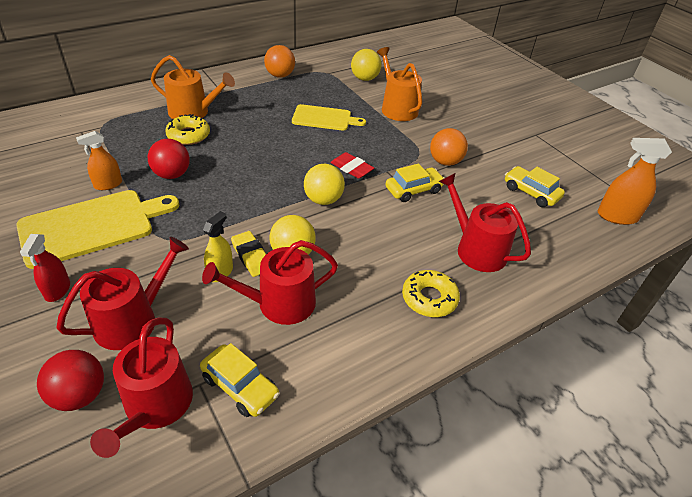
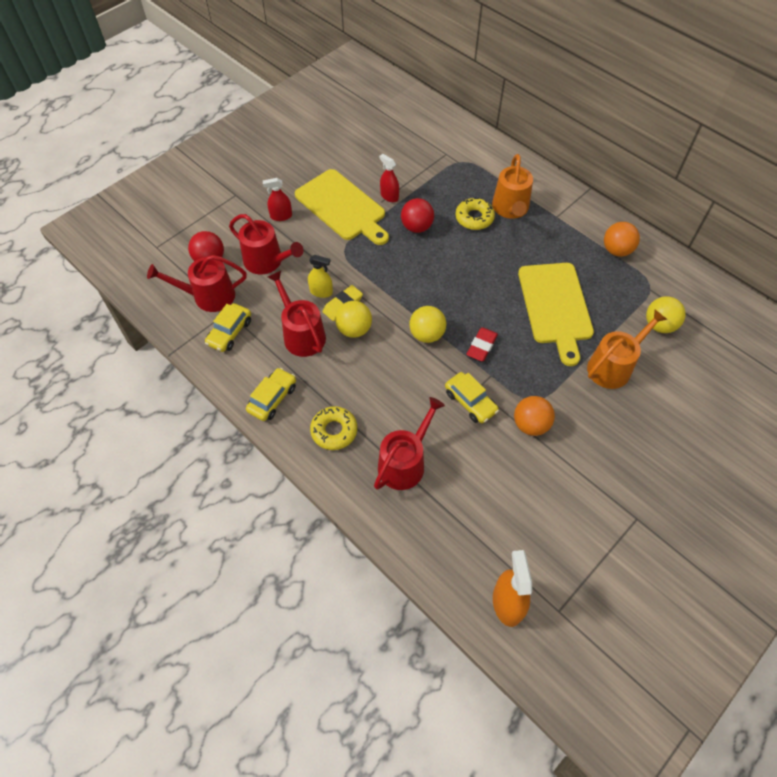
camera: 80 degrees right, 15 degrees up
orange spray bottle [76,131,122,190] -> red spray bottle [379,154,399,202]
yellow cutting board [292,104,366,131] -> yellow cutting board [518,263,594,366], size x1.60
yellow car [505,166,565,207] -> yellow car moved to [246,368,296,421]

